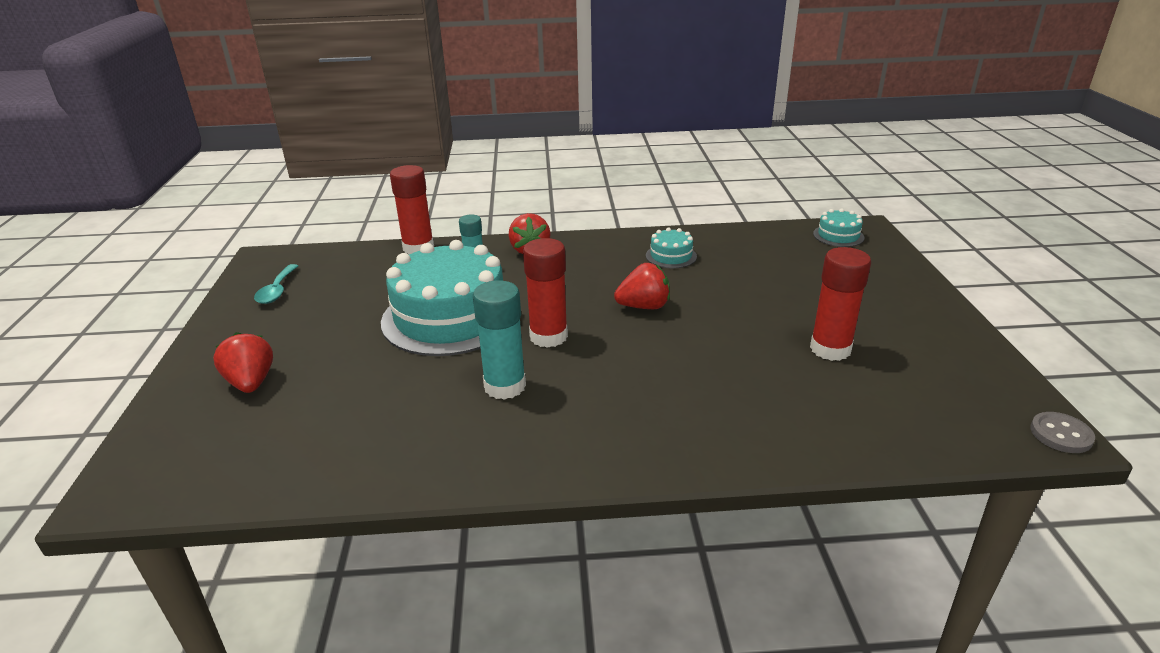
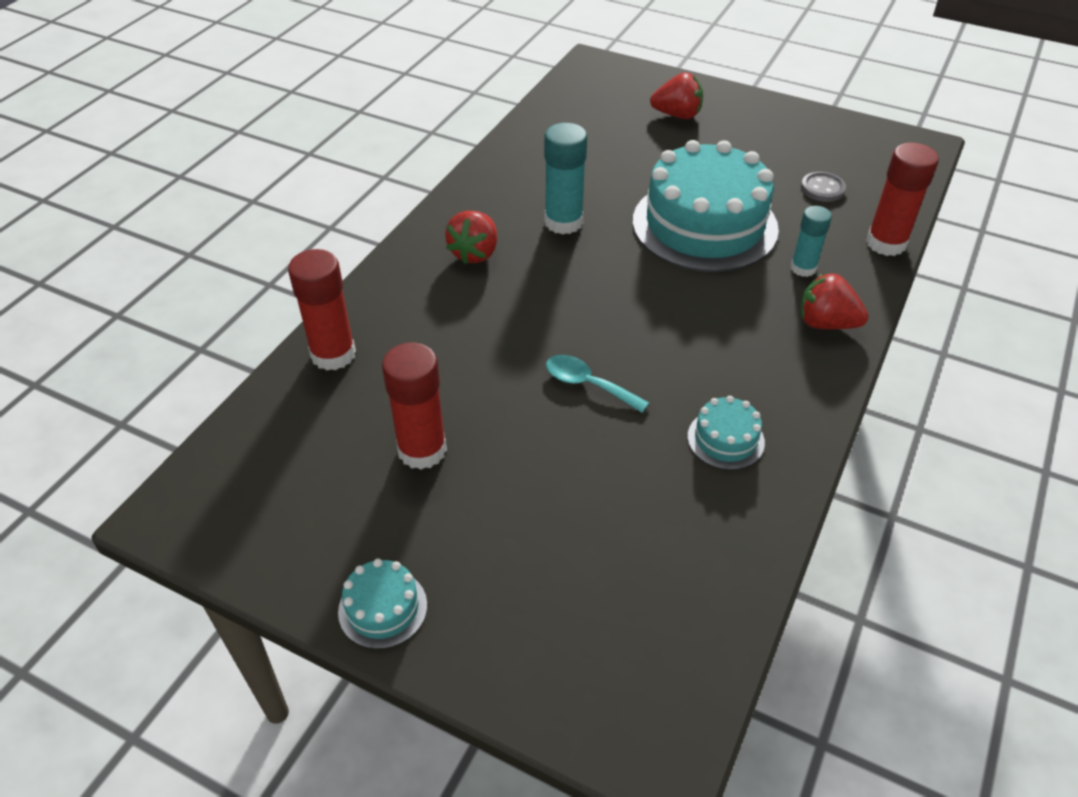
camera: 120 degrees right, 15 degrees up
turquoise spoon [254,264,298,304] -> turquoise spoon moved to [546,355,649,413]
red glue stick [523,238,568,348] -> red glue stick moved to [288,249,356,371]
red strawberry [614,263,670,309] -> red strawberry moved to [445,210,497,264]
turquoise cake [813,208,865,247] -> turquoise cake moved to [338,558,427,649]
grey button [1030,412,1095,453] -> grey button moved to [801,172,846,202]

